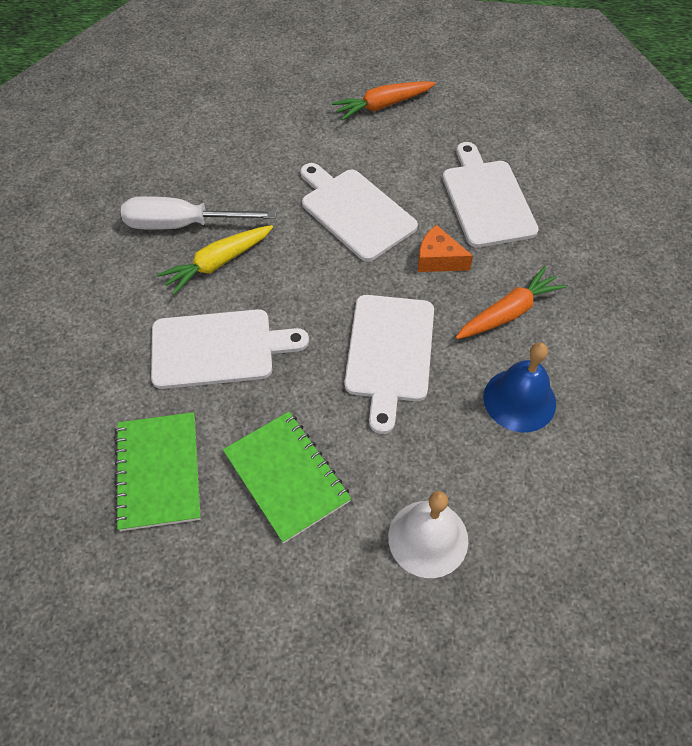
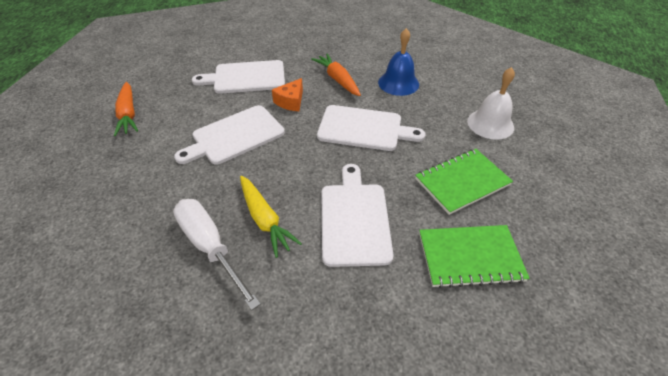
camera: 85 degrees left, 10 degrees down
white screwdriver [121,196,276,230] -> white screwdriver turned 135 degrees clockwise [173,199,261,310]

